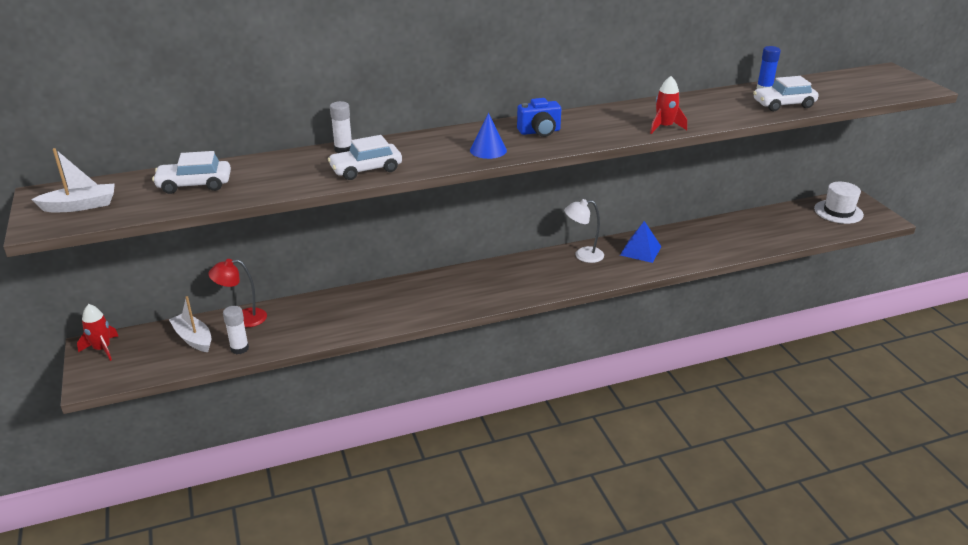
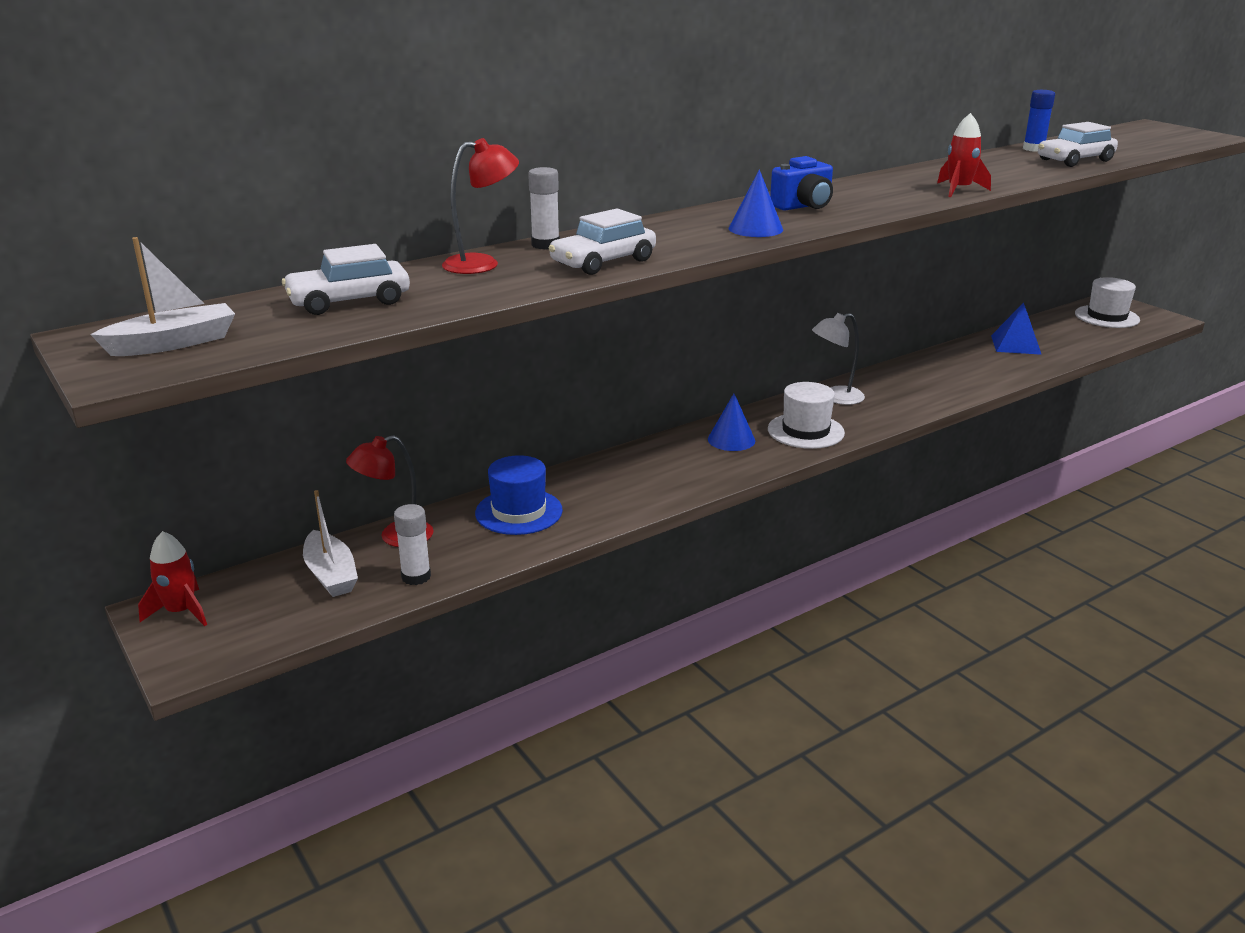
camera: 15 degrees left, 5 degrees down
white boat [169,296,211,352] -> white boat turned 150 degrees counterclockwise [303,490,358,597]
blue pyramid [620,221,661,263] -> blue pyramid moved to [991,302,1042,355]
none -> red lamp [442,138,519,274]
none -> blue hat [475,455,563,535]
none -> blue cone [708,394,755,451]
none -> white hat [768,382,845,449]

